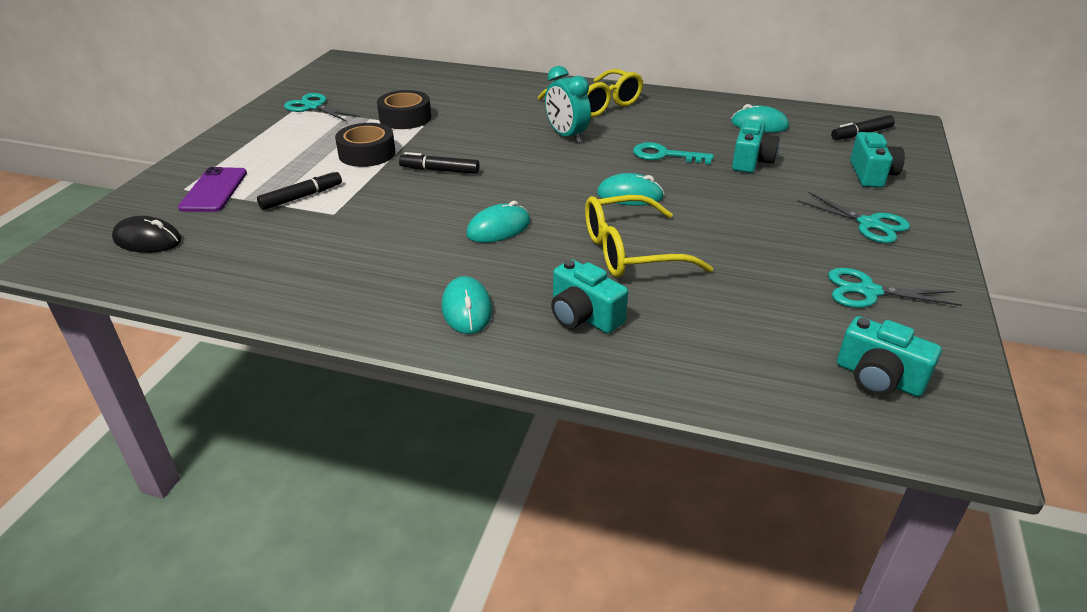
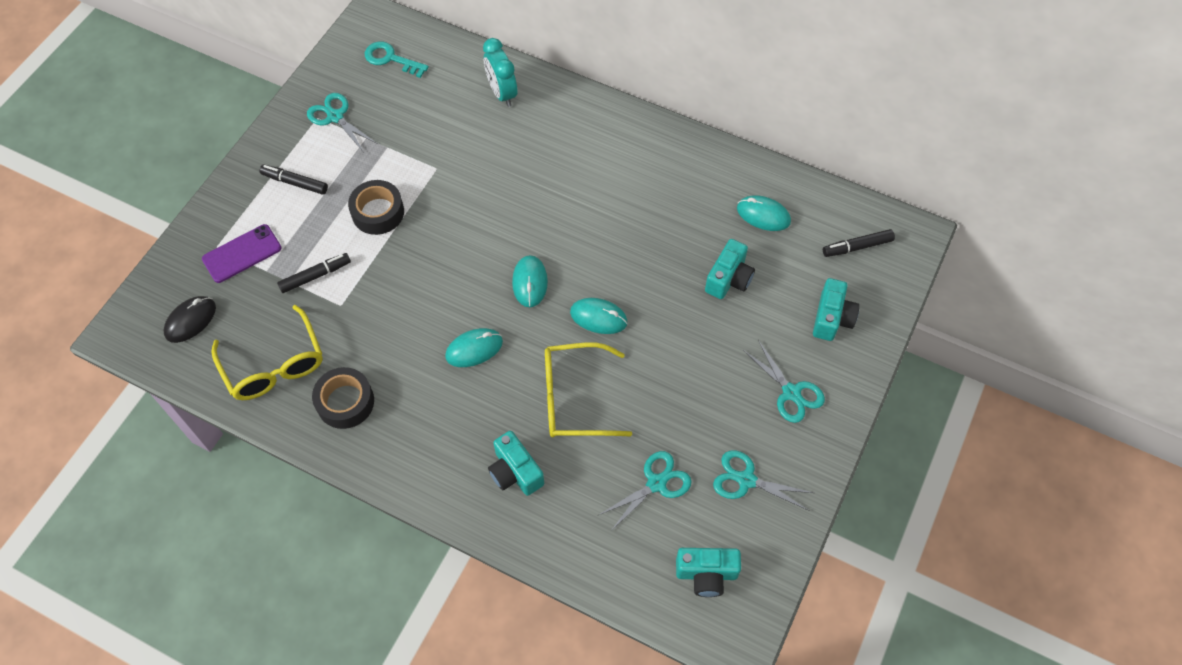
camera: 10 degrees right, 25 degrees up
black mouse [112,216,182,253] -> black mouse turned 75 degrees counterclockwise [164,296,216,343]
purple phone [178,167,247,212] -> purple phone turned 45 degrees clockwise [202,224,282,283]
black tape [377,90,431,129] -> black tape moved to [312,367,374,429]
black marker [399,152,479,174] -> black marker moved to [260,165,328,195]
turquoise mouse [442,276,492,334] -> turquoise mouse moved to [512,255,548,307]
yellow glasses [538,69,643,118] -> yellow glasses moved to [211,305,323,400]
turquoise clock [545,66,591,143] -> turquoise clock moved to [483,38,517,107]
turquoise key [633,142,714,165] -> turquoise key moved to [365,42,429,78]
turquoise camera [837,316,942,397] -> turquoise camera turned 45 degrees counterclockwise [676,548,741,597]
none -> turquoise scissors [599,451,692,531]

